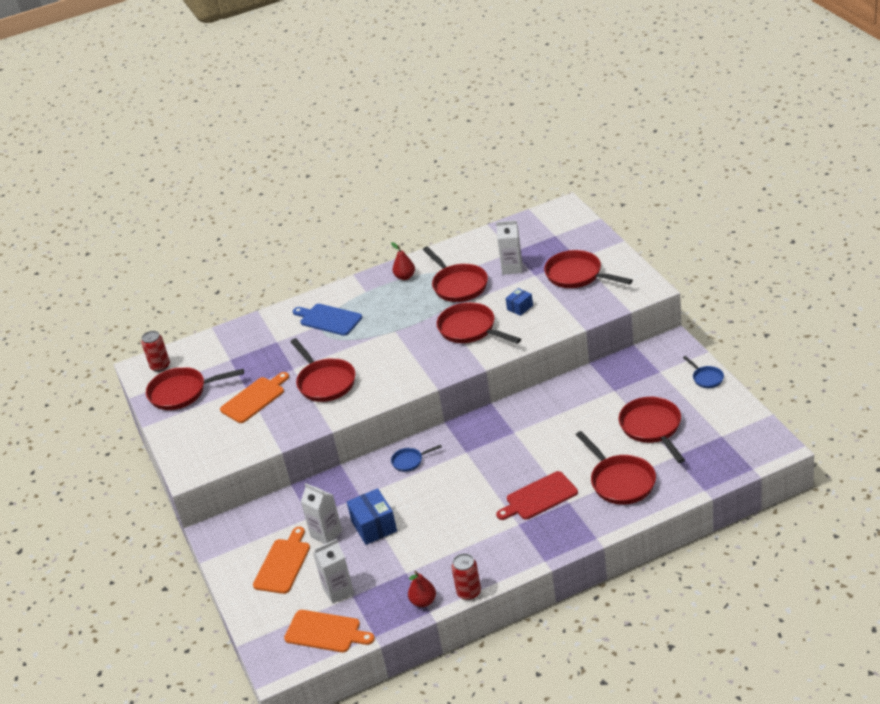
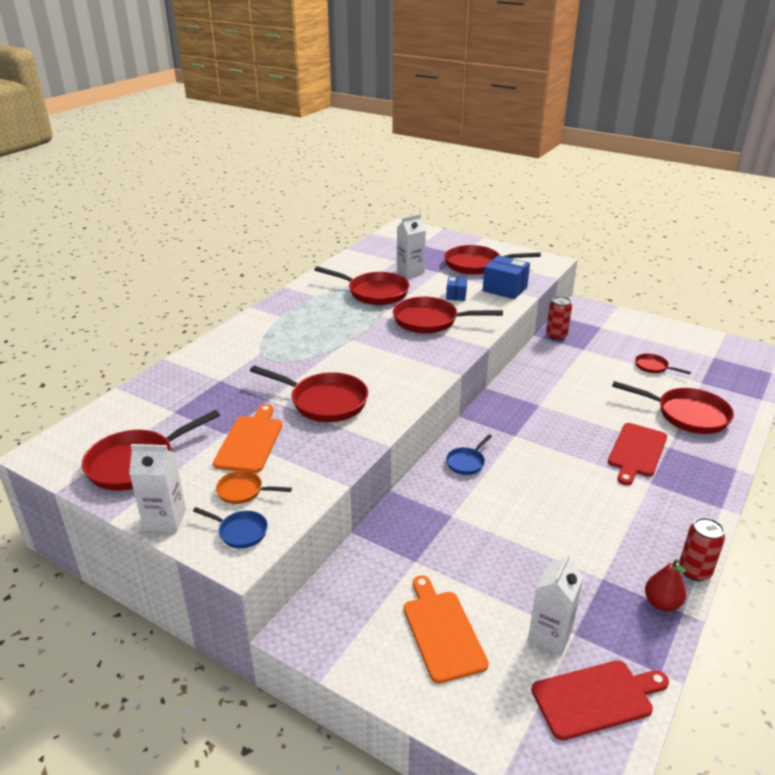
camera: 40 degrees left, 5 degrees down
red can [141,331,170,372] -> red can moved to [546,296,572,340]
orange cutting board [284,610,375,652] -> red cutting board [531,660,669,741]
blue cutting board [293,304,362,336] -> none
white carton [301,483,342,544] -> white carton moved to [129,444,186,532]
blue box [347,488,397,545] -> blue box moved to [483,255,530,299]
red pear [391,242,415,280] -> none
red pan [619,397,685,463] -> red pan [635,353,691,374], size x0.51
blue pan [683,356,724,388] -> blue pan moved to [193,507,268,548]
none -> orange pan [216,471,292,504]

